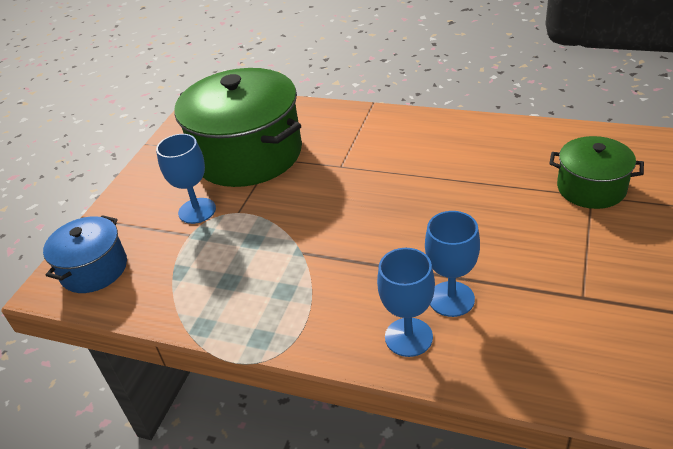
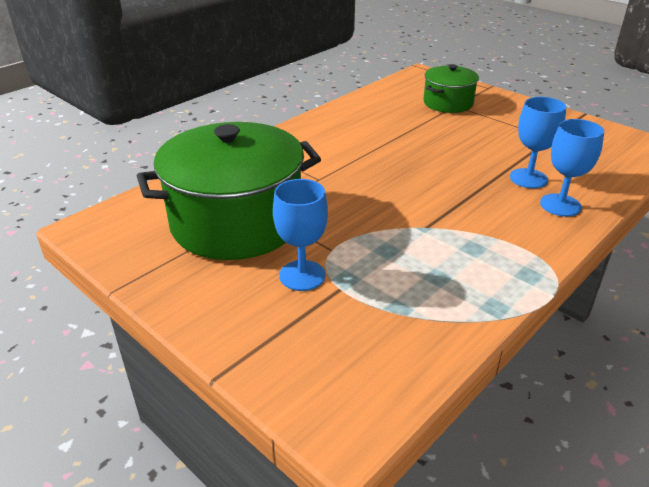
camera: 70 degrees left, 5 degrees down
blue pot [43,215,127,293] -> none

